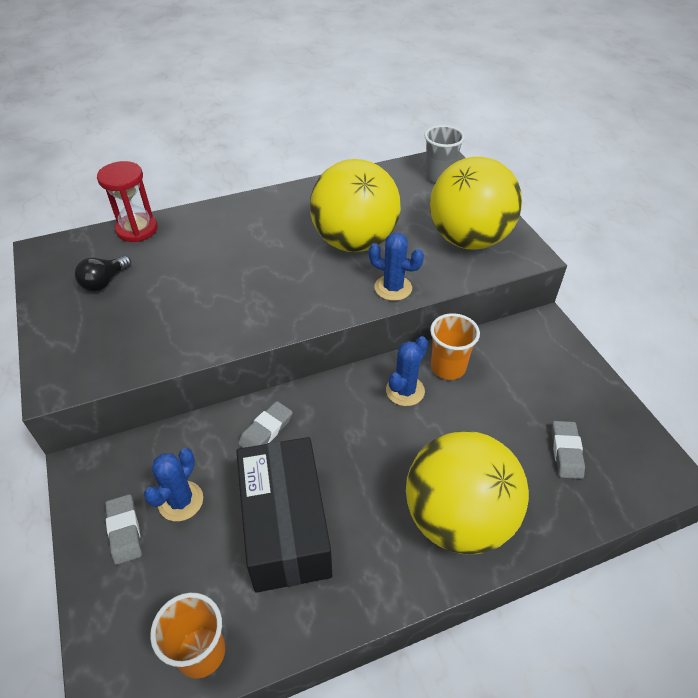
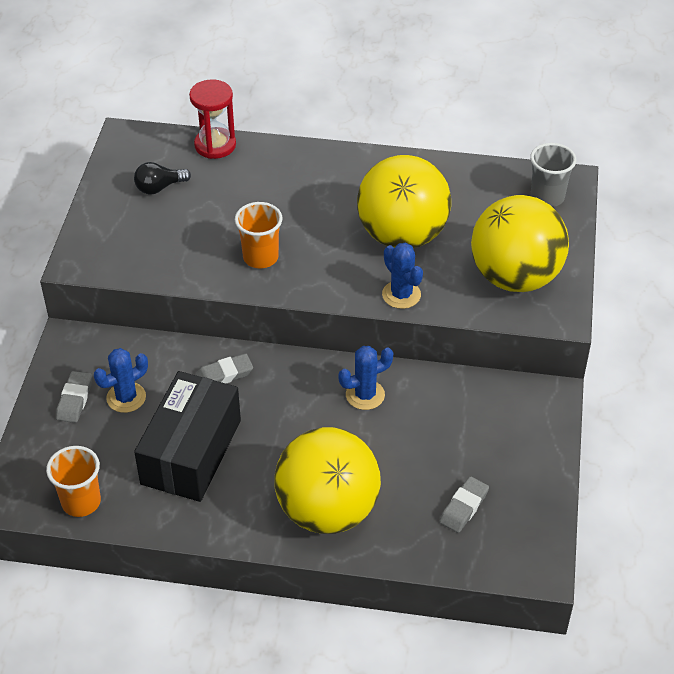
camera: 30 degrees right, 0 degrees up
orange cup [430,313,480,380] -> orange cup moved to [235,202,283,268]

